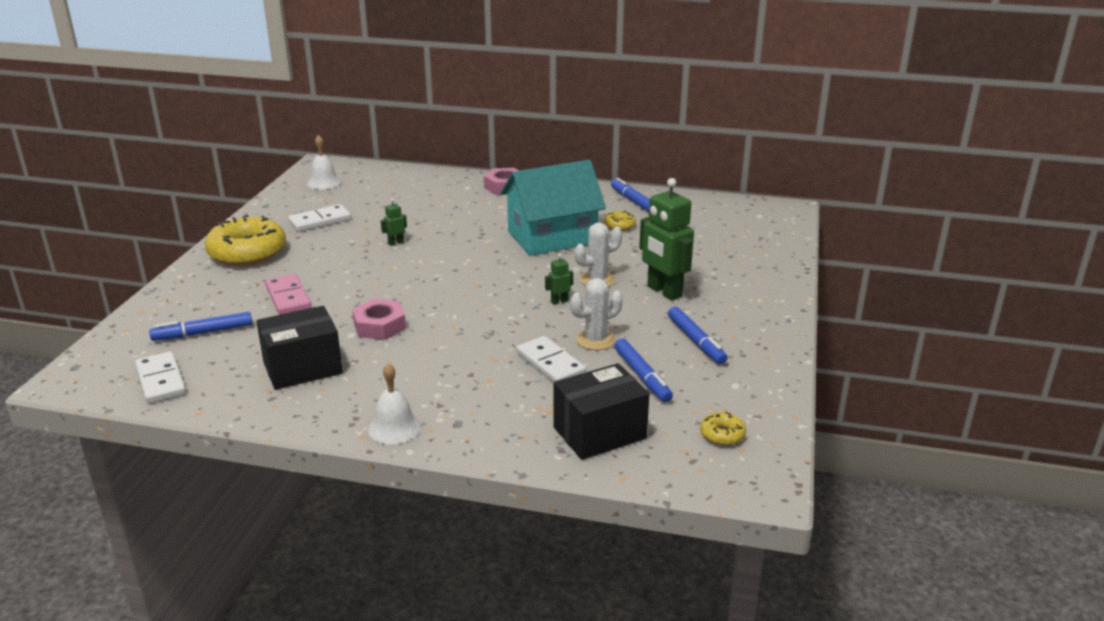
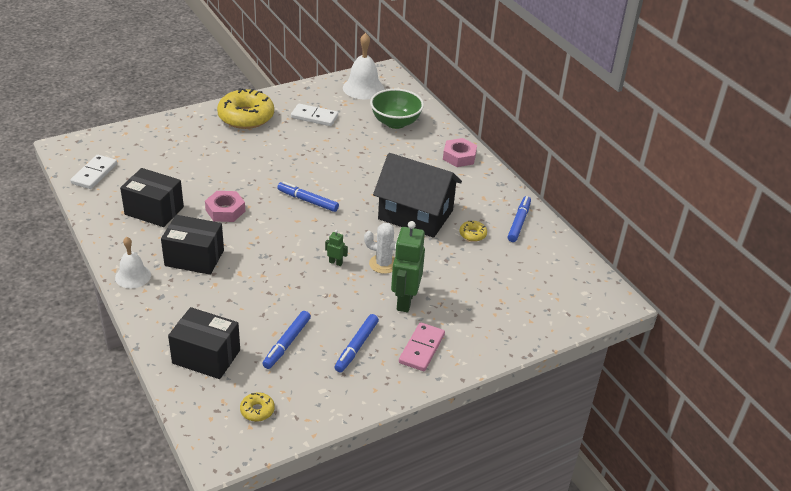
camera: 45 degrees right, 10 degrees up
blue marker [149,312,252,341] -> blue marker moved to [277,181,339,212]
pink domino [265,274,312,315] -> pink domino moved to [399,322,445,371]
white bell [307,135,341,189] -> white bell [343,33,384,99], size x1.54
green robot [381,199,407,246] -> none
turquoise house [500,160,606,256] -> black house [373,153,462,238]
white domino [516,336,586,383] -> none
white cactus [570,278,623,350] -> none
none -> black box [161,215,224,275]
none -> green bowl [370,89,424,129]

